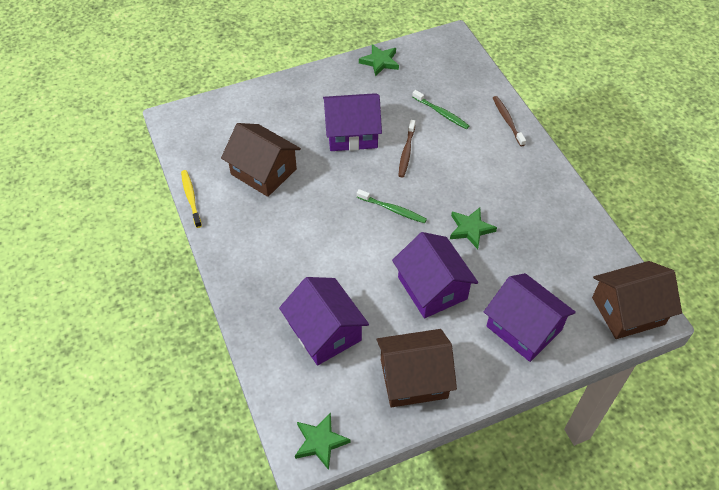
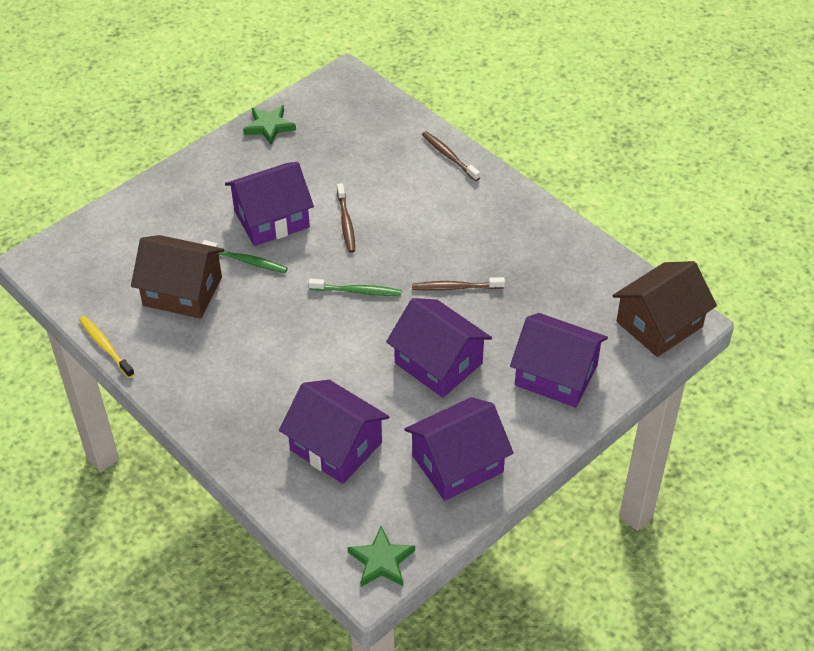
camera: 20 degrees left, 5 degrees down
brown house [376,329,457,408] -> purple house [404,397,514,501]
green toothbrush [412,90,469,129] -> green toothbrush moved to [202,240,288,273]
green star [450,208,497,249] -> brown toothbrush [412,277,505,291]

